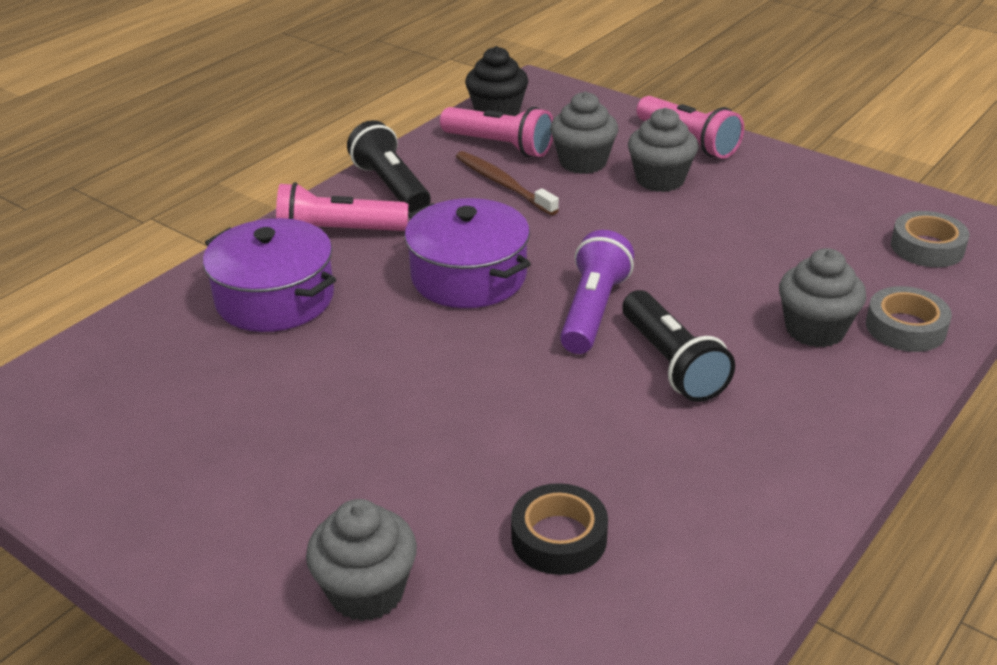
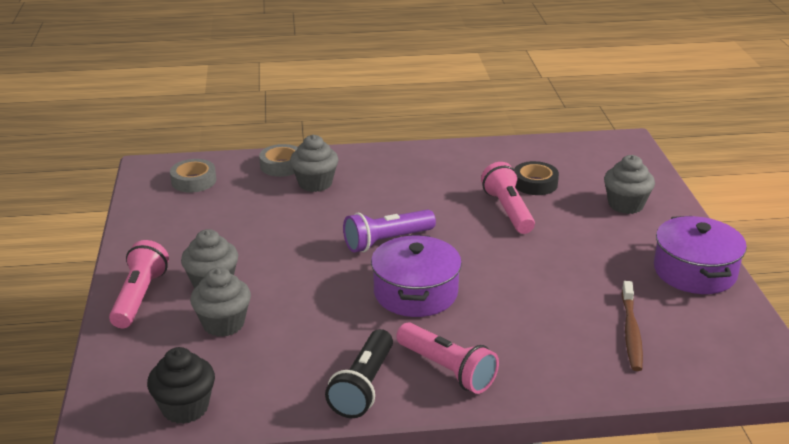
camera: 135 degrees left, 5 degrees down
purple pot [203,218,336,332] -> purple pot moved to [654,216,747,294]
pink flashlight [440,107,553,157] -> pink flashlight moved to [481,162,535,234]
brown toothbrush [456,151,559,215] -> brown toothbrush moved to [622,281,643,371]
black flashlight [622,290,735,402] -> none

